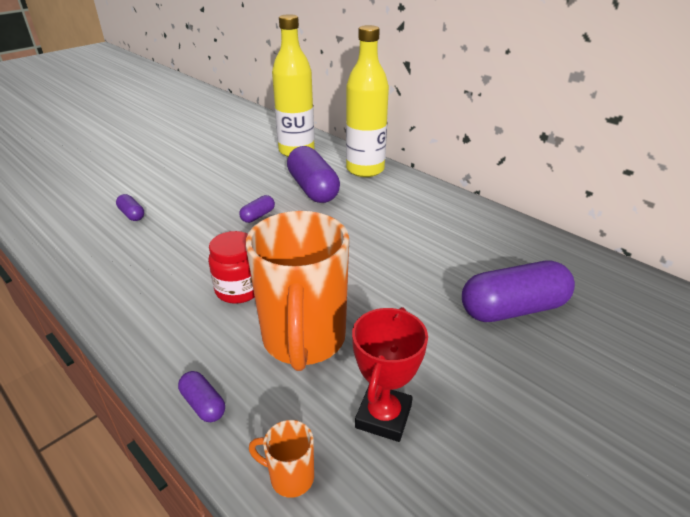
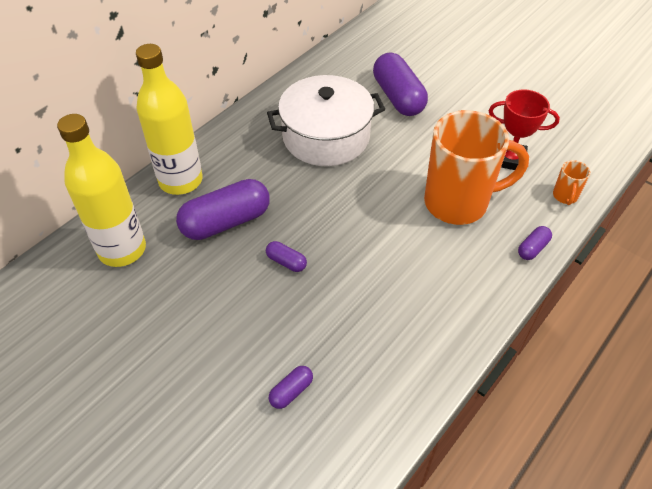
camera: 95 degrees left, 15 degrees up
red jar [208,231,255,304] -> none
none -> white pot [267,75,385,166]

